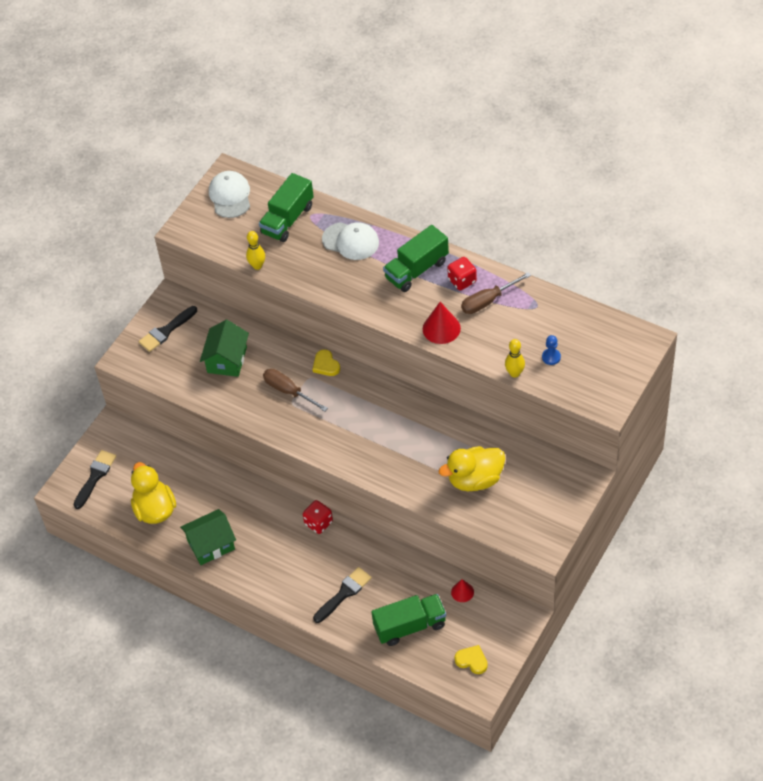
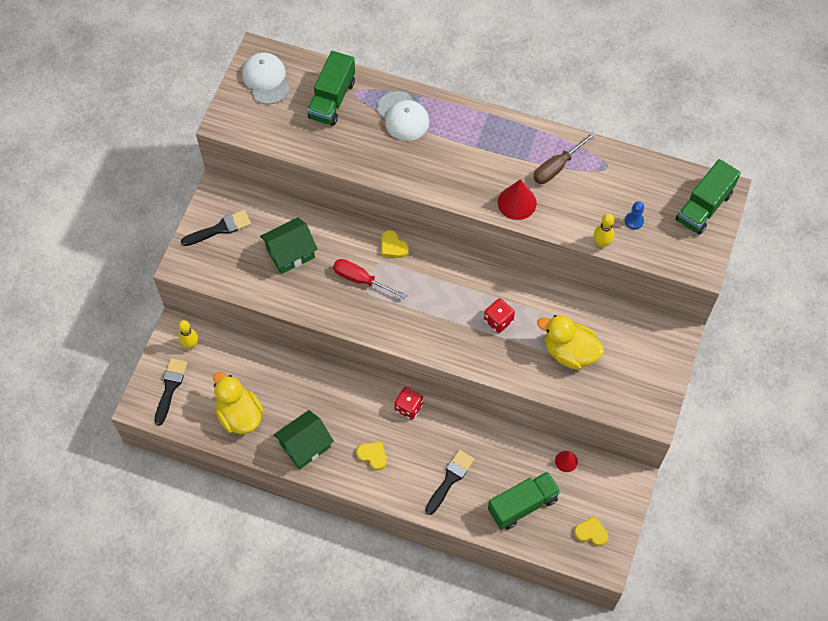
camera: 15 degrees left, 10 degrees up
black brush [139,306,197,352] -> black brush turned 150 degrees counterclockwise [181,210,251,246]
green house [200,320,249,377] -> green house turned 60 degrees clockwise [260,217,318,274]
yellow bowling pin [246,231,265,270] -> yellow bowling pin moved to [178,320,198,349]
brown screwdriver [263,369,328,411] -> red screwdriver [333,259,407,299]
white cap [322,222,379,260] -> white cap turned 45 degrees clockwise [377,91,429,141]
green truck [383,225,449,292] -> green truck moved to [676,159,741,235]
yellow duck [439,446,505,491] -> yellow duck turned 60 degrees clockwise [537,315,604,370]
red dice [447,257,477,290] -> red dice moved to [484,298,515,333]
none -> yellow heart [356,442,387,470]

